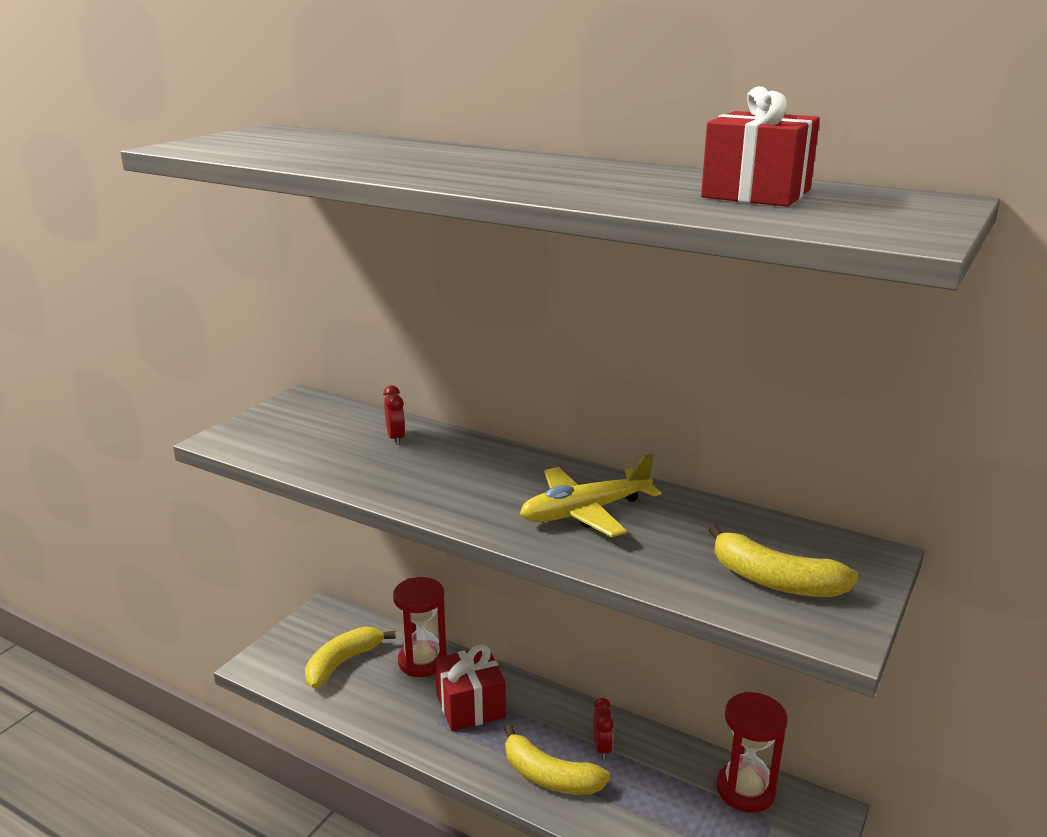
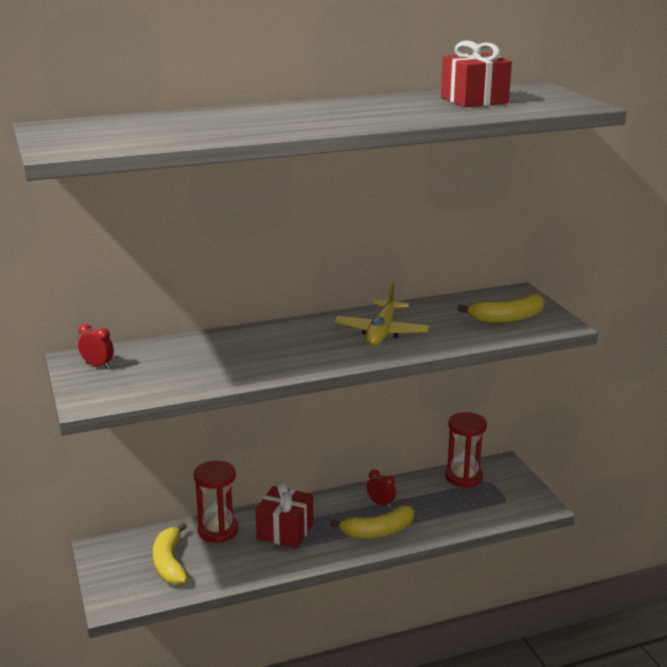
camera: 50 degrees left, 0 degrees up
red clock [383,385,405,445] -> red clock moved to [78,324,114,368]

